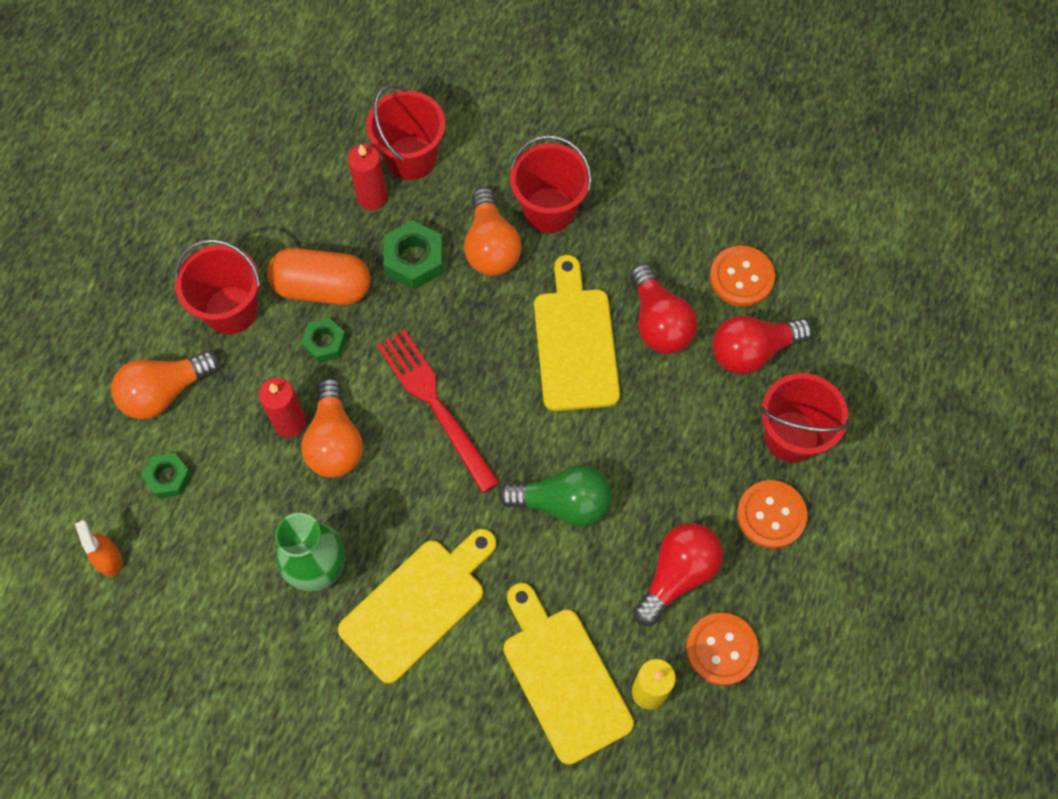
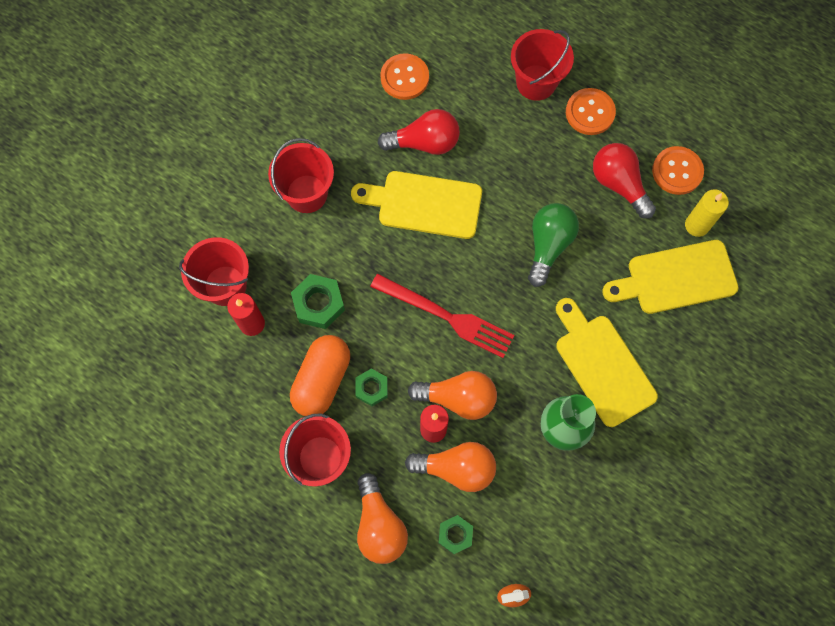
camera: 75 degrees left, 5 degrees up
red fork [377,329,499,493] -> red fork turned 135 degrees counterclockwise [370,274,514,358]
orange light bulb [464,187,522,276] -> orange light bulb moved to [405,442,496,492]
red light bulb [712,316,812,375] -> none

